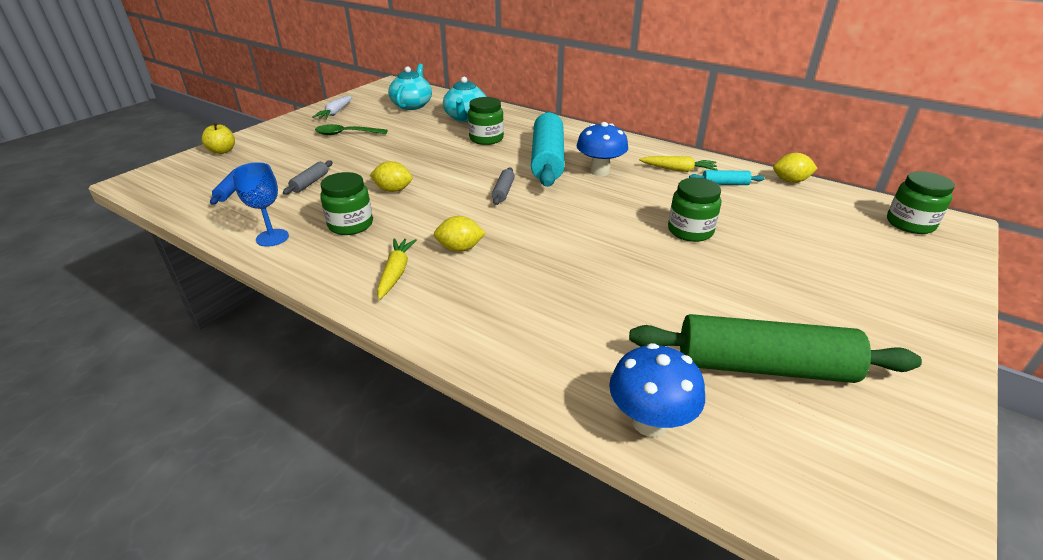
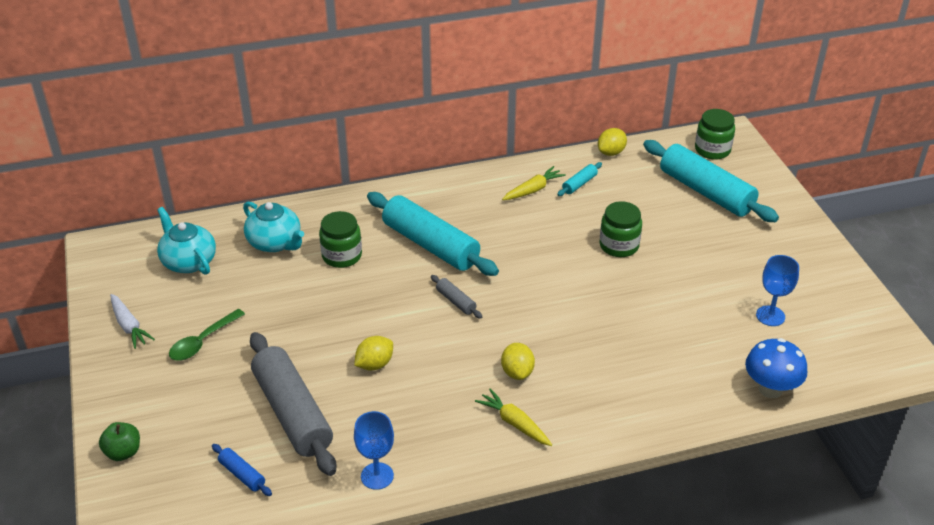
camera: 50 degrees left, 5 degrees up
yellow apple [201,123,235,154] -> green apple [99,422,140,461]
grey rolling pin [283,161,333,195] -> grey rolling pin [250,332,336,476], size x2.38
green jar [320,172,373,235] -> none
yellow lemon [434,216,486,252] -> yellow lemon turned 45 degrees counterclockwise [501,343,535,380]
blue mushroom [577,122,628,176] -> none
green rolling pin [629,314,922,383] -> blue goblet [756,255,799,326]
none -> turquoise rolling pin [643,140,779,222]

